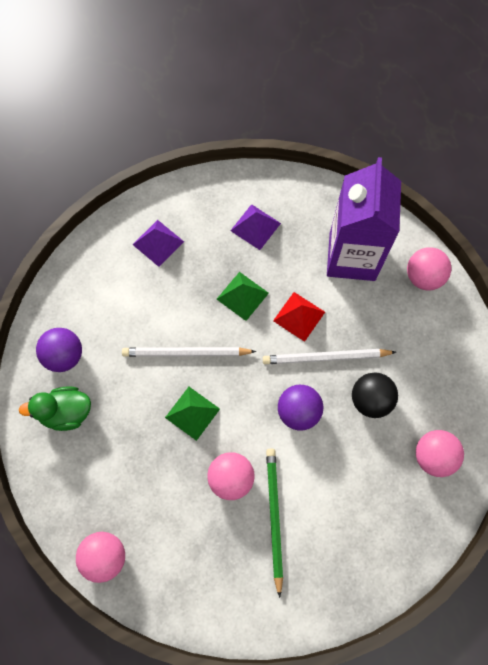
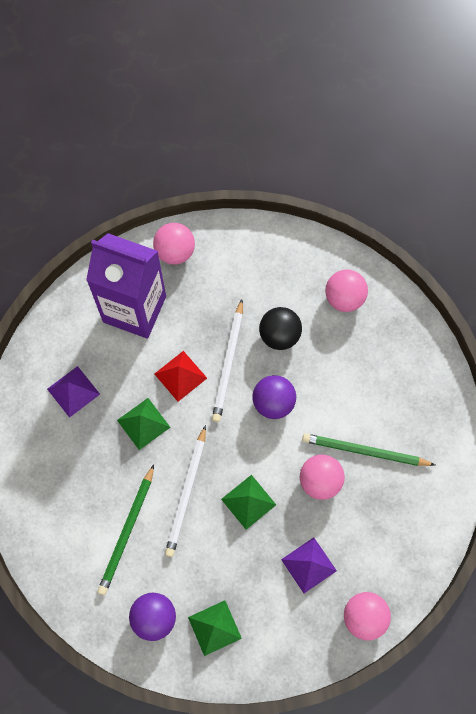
camera: 75 degrees left, 0 degrees up
green duck [19,386,91,431] -> green pyramid [188,600,242,656]
purple pyramid [133,220,184,267] -> purple pyramid moved to [281,537,337,593]
none -> green pencil [97,465,154,595]

